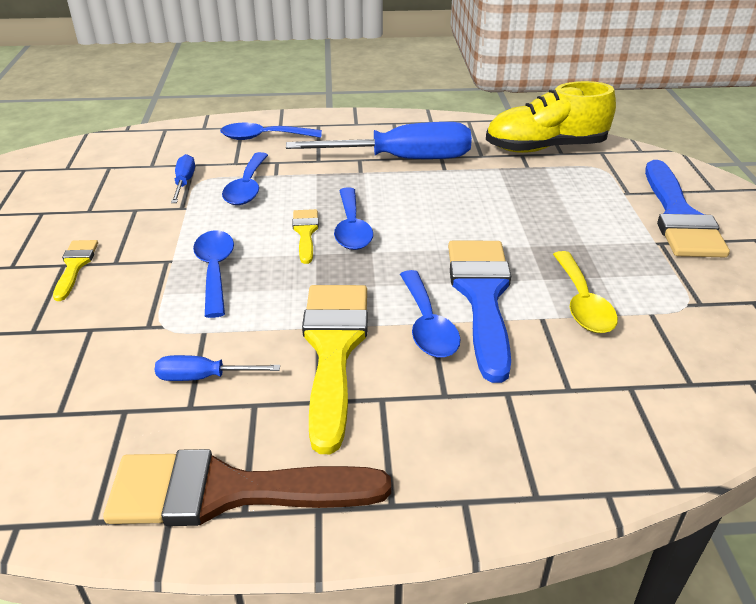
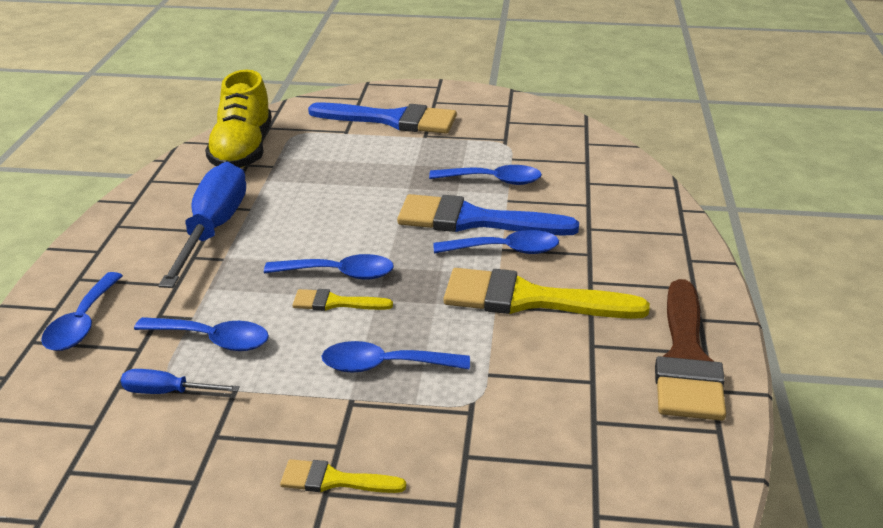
camera: 80 degrees left, 5 degrees down
blue screwdriver [155,355,280,381] -> none
yellow spoon [553,251,618,333] -> blue spoon [429,165,542,185]

